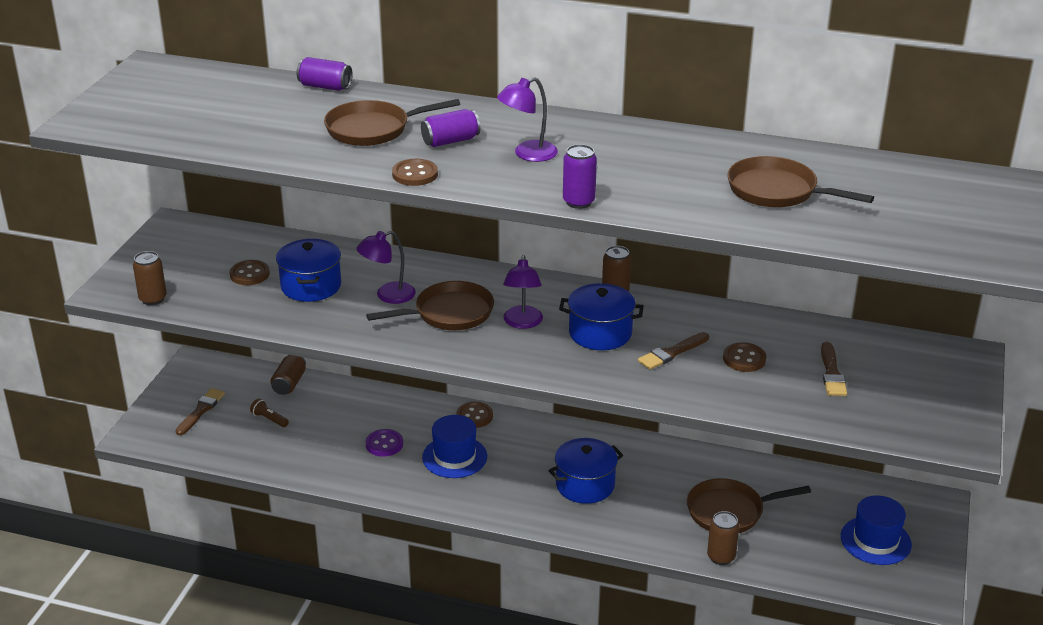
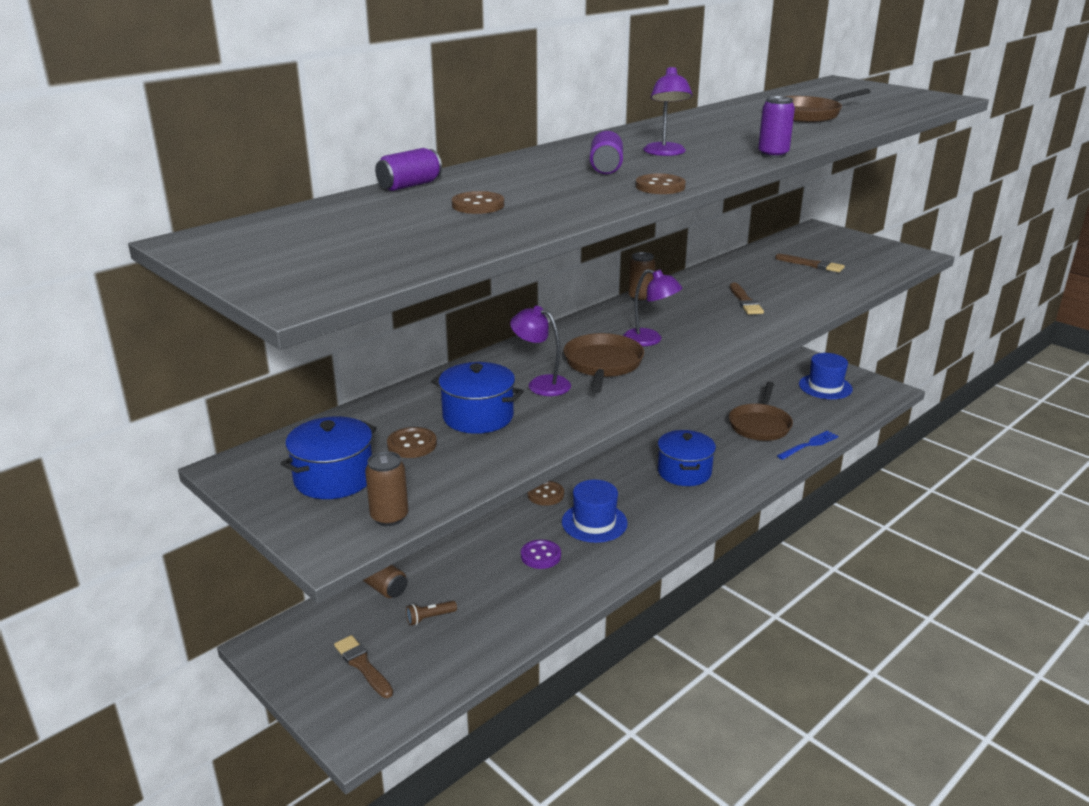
camera: 60 degrees left, 5 degrees down
brown pan [324,99,460,146] -> none
purple lamp [356,230,416,304] -> purple lamp turned 120 degrees clockwise [510,306,571,396]
blue pot [559,283,644,350] -> blue pot moved to [280,416,376,499]
brown can [707,511,739,565] -> blue fork [777,430,838,460]
brown button [723,342,766,372] -> brown button moved to [452,191,504,214]

